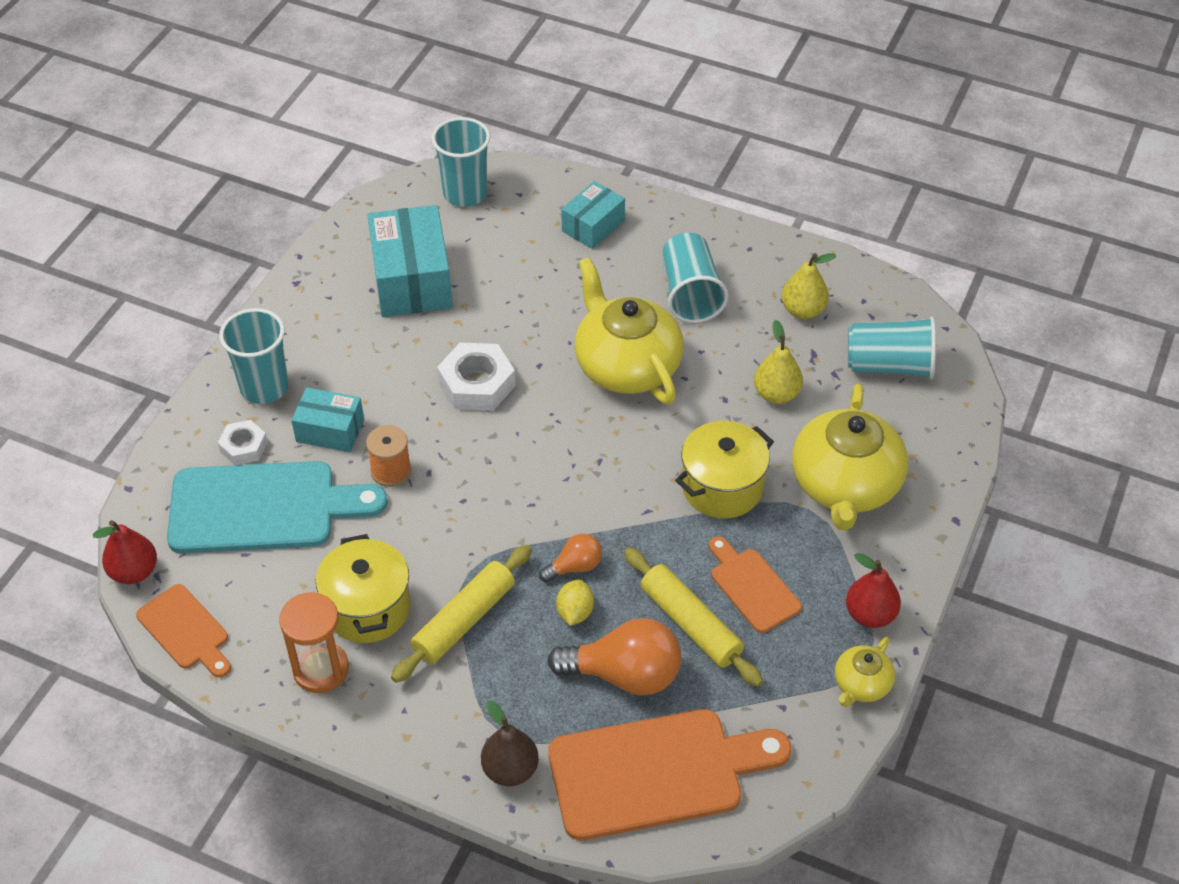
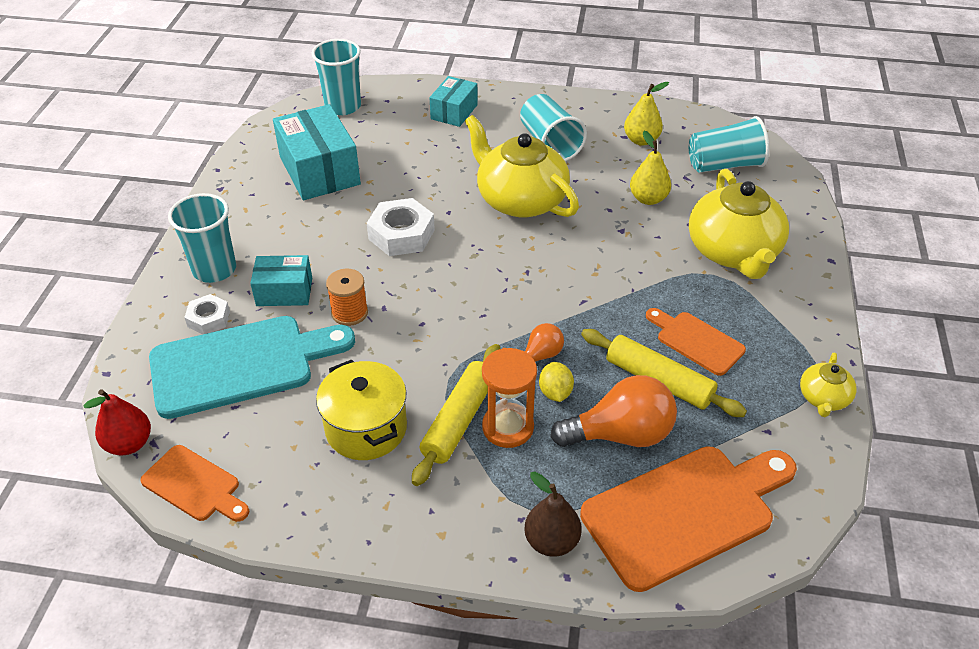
camera: 15 degrees left, 5 degrees down
orange hourglass [279,592,349,693] -> orange hourglass moved to [482,348,537,448]
yellow pot [675,421,774,518] -> none
red pear [846,553,901,628] -> none

